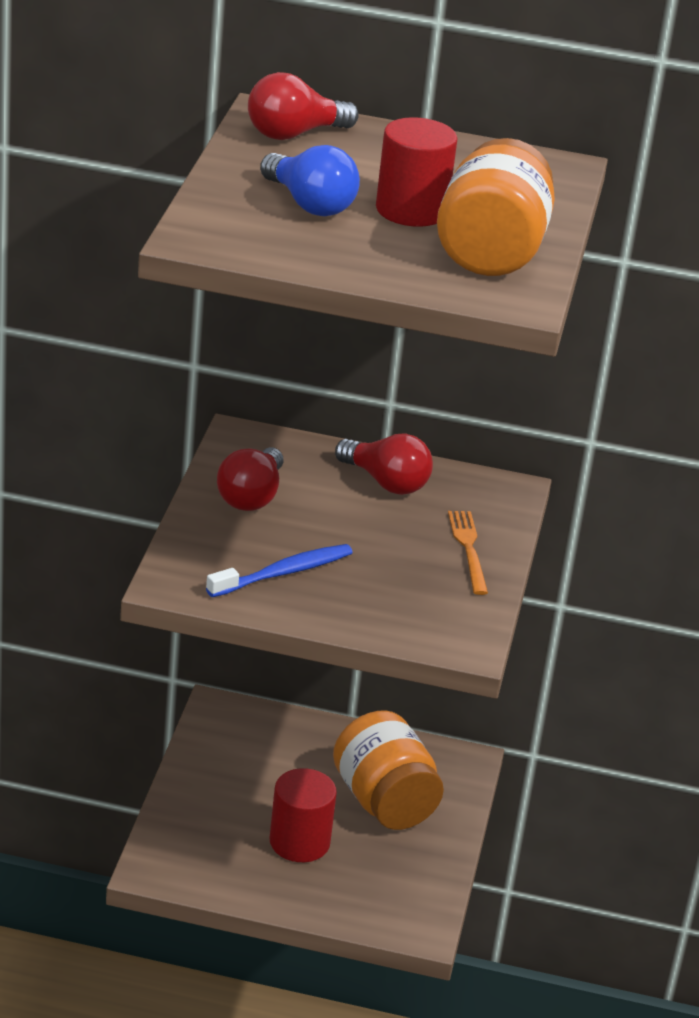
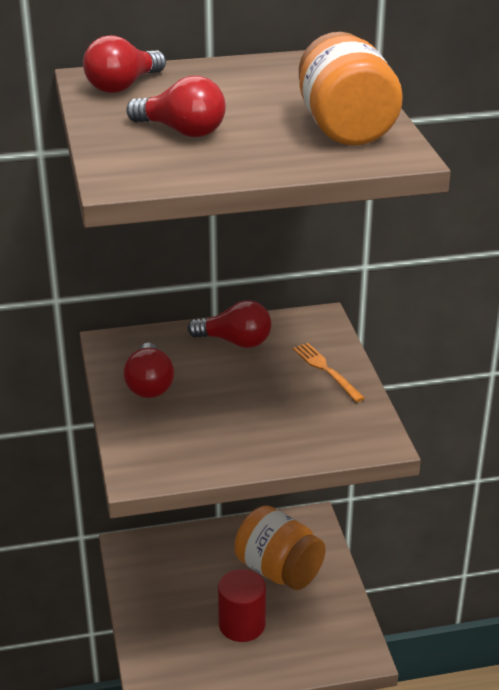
camera: 20 degrees left, 0 degrees up
blue toothbrush [206,544,353,597] -> none
blue light bulb [260,145,360,216] -> red light bulb [126,76,226,137]
red cylinder [376,117,457,227] -> none

